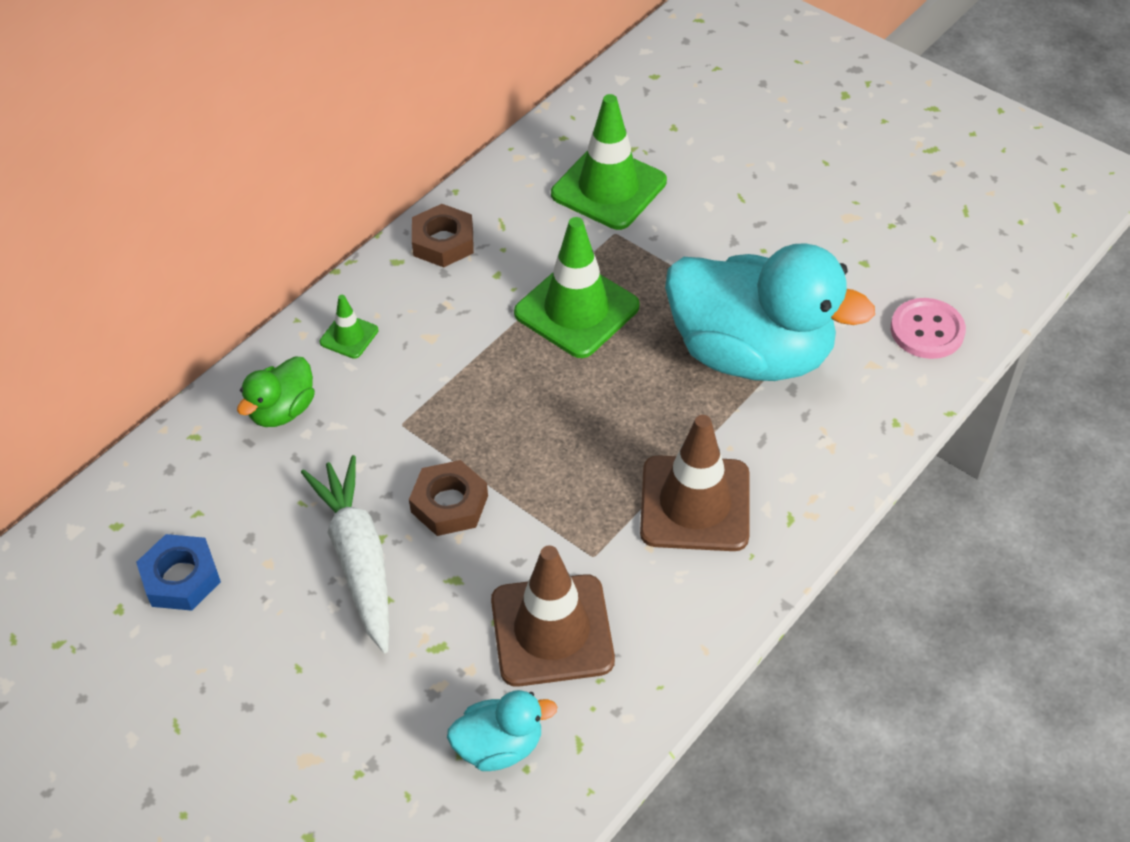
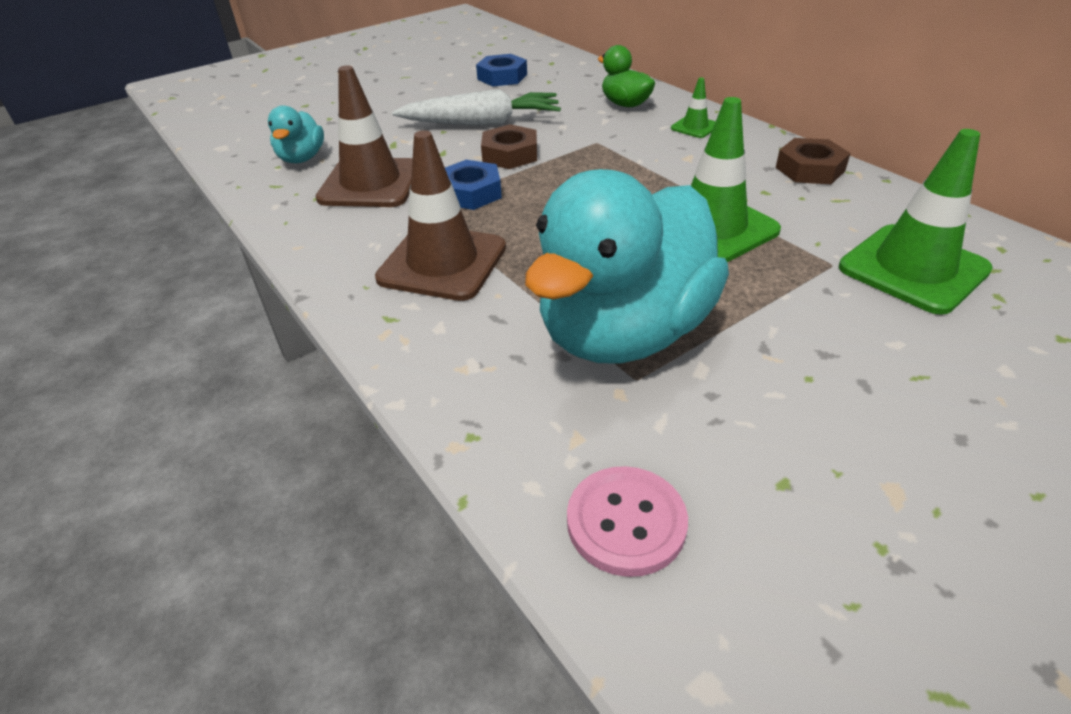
camera: 105 degrees right, 10 degrees down
none -> blue nut [445,160,502,210]

